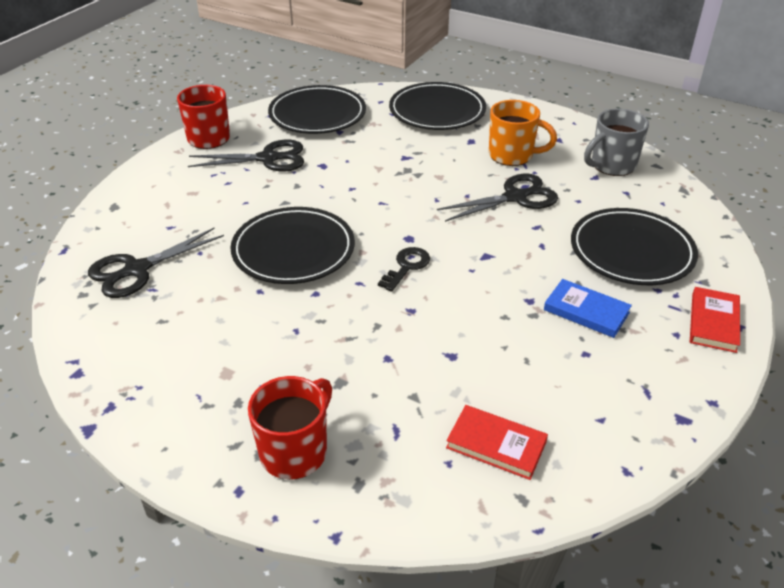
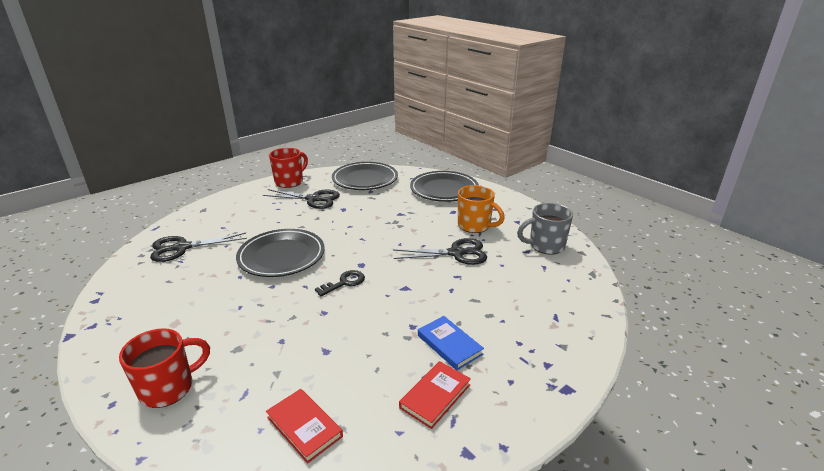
camera: 20 degrees right, 10 degrees down
black plate [571,208,698,285] -> none
red book [690,287,740,353] -> red book moved to [399,361,471,429]

